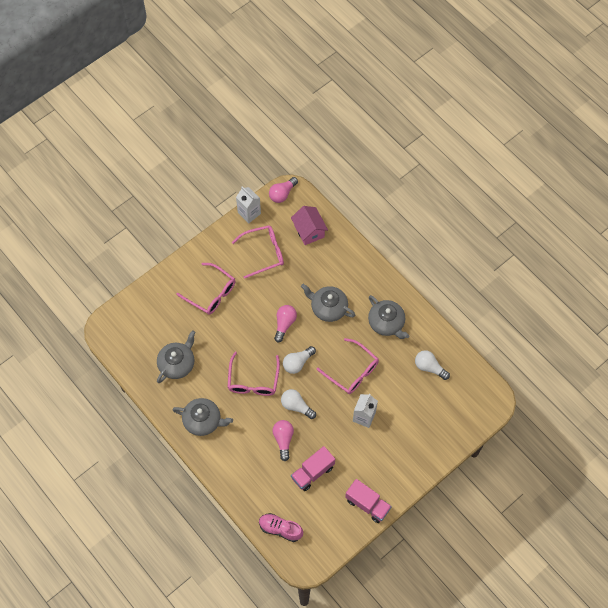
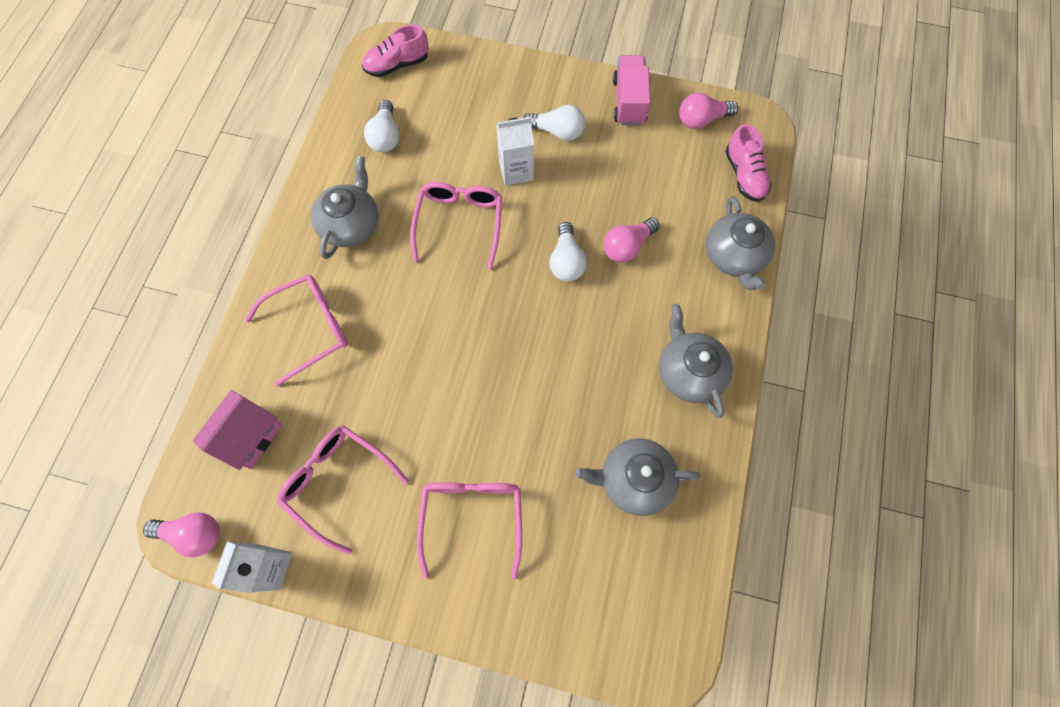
camera: 125 degrees left, 5 degrees up
pink glasses [228,352,280,396] -> pink glasses moved to [245,275,348,387]
pink light bulb [274,305,297,342] -> pink light bulb moved to [679,93,738,129]
white light bulb [283,346,316,374] -> white light bulb moved to [523,105,586,141]
pink truck [291,446,335,491] -> none
grey teapot [301,284,355,322] -> grey teapot moved to [706,196,775,290]
none -> pink shoe [362,25,429,77]

